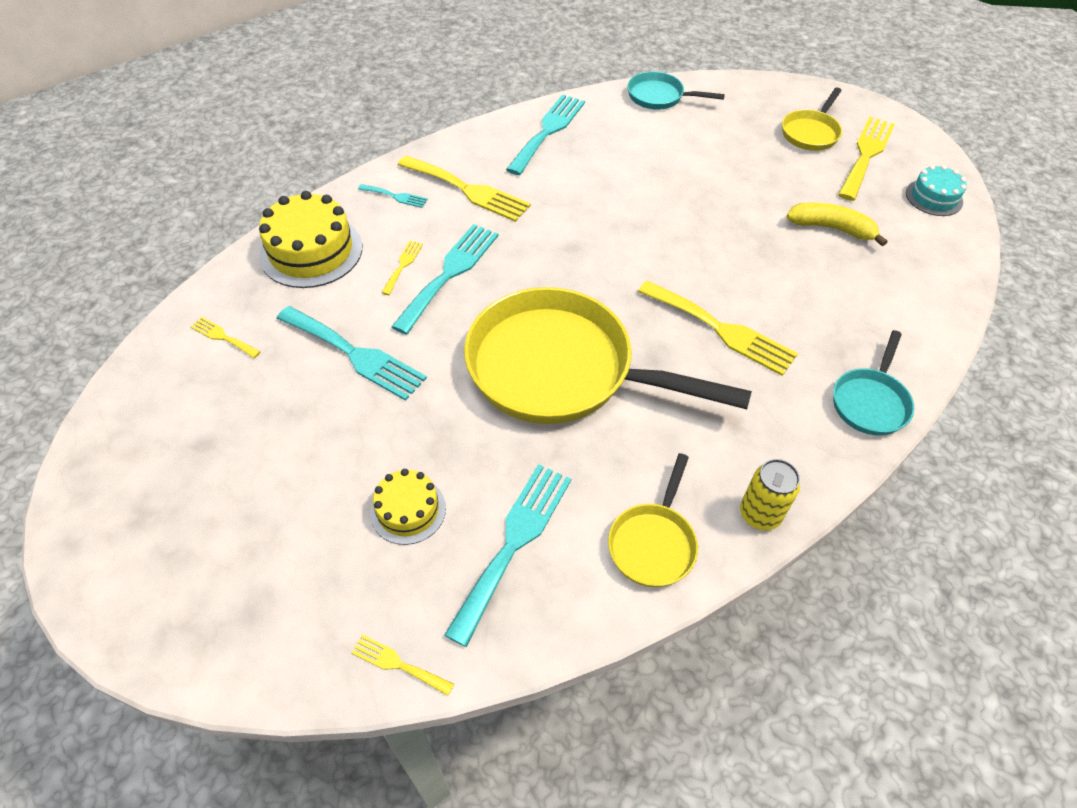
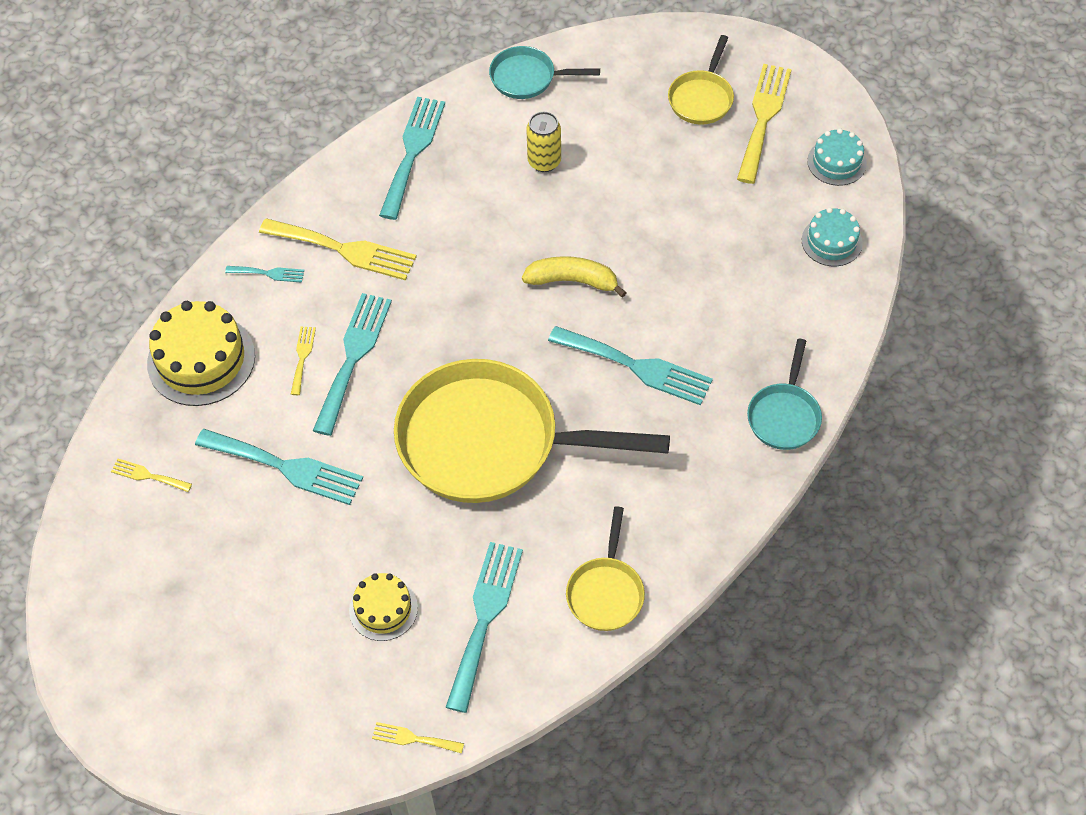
camera: 10 degrees left, 5 degrees up
yellow fork [638,280,798,376] -> turquoise fork [548,326,713,405]
yellow can [740,459,800,531] -> yellow can moved to [526,112,561,172]
yellow banana [786,203,887,246] -> yellow banana moved to [522,256,627,298]
none -> turquoise cake [802,207,863,266]

